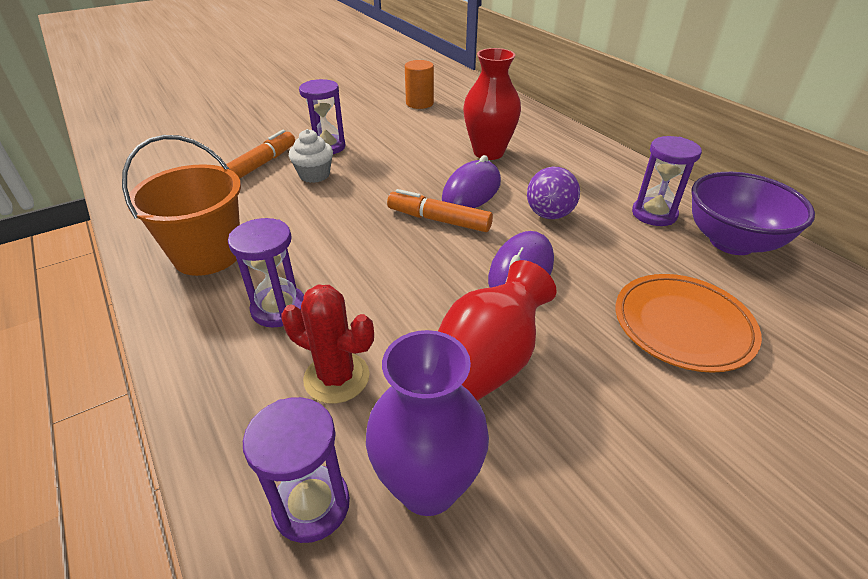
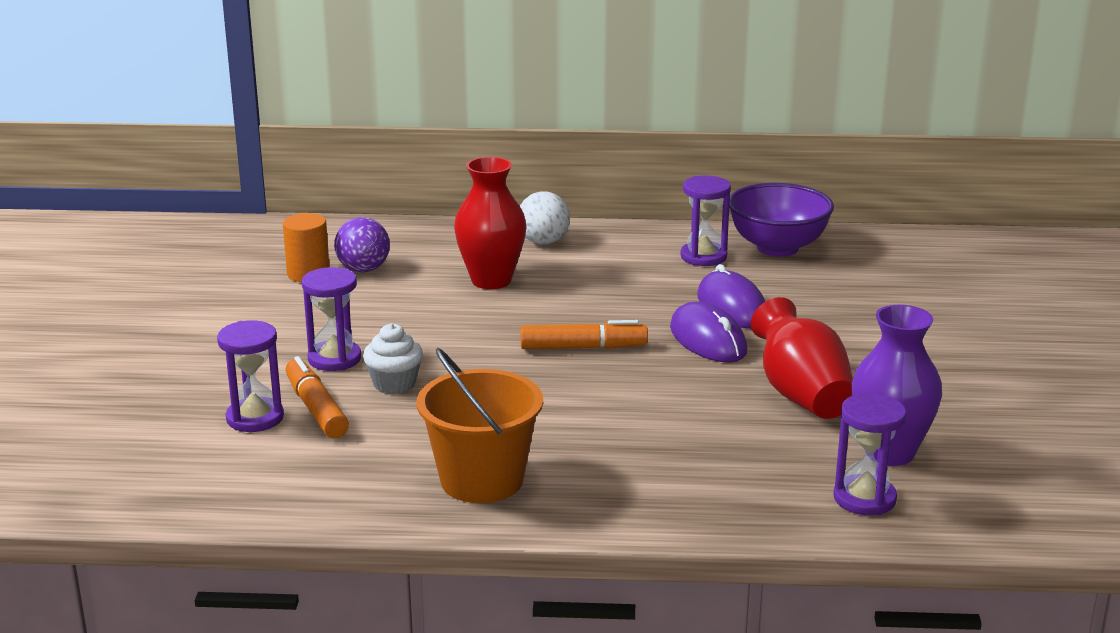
camera: 55 degrees left, 15 degrees down
purple hourglass [228,218,304,328] -> purple hourglass moved to [217,320,284,432]
red cactus [281,285,374,404] -> none
orange marker [387,189,493,232] -> orange marker turned 150 degrees counterclockwise [521,320,648,349]
purple mouse [442,155,501,208] -> purple mouse moved to [697,264,766,328]
purple ball [527,167,580,219] -> purple ball moved to [334,217,390,272]
orange plate [616,274,762,373] -> none
none -> white ball [520,191,570,244]

